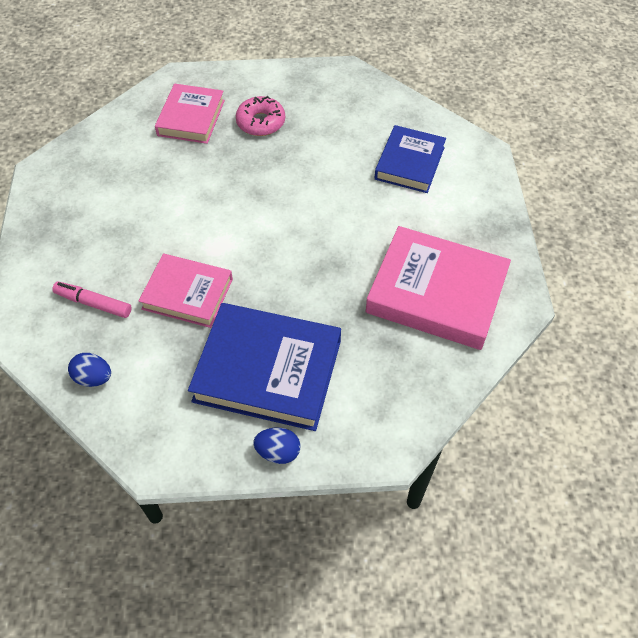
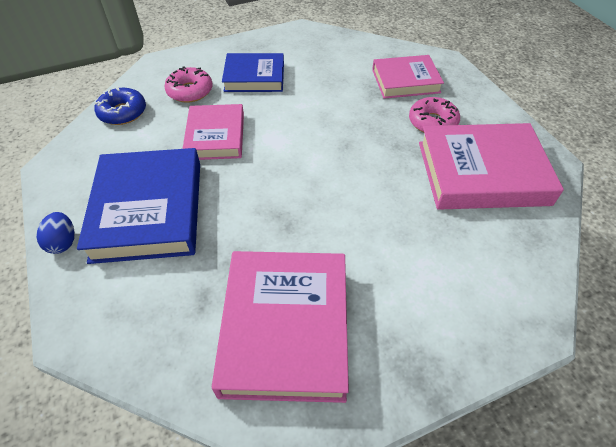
camera: 70 degrees right, 5 degrees down
pink marker [52,282,132,318] -> pink donut [164,66,212,103]
blue egg [68,353,111,387] -> blue donut [95,86,146,125]
blue book [375,125,446,193] -> blue book moved to [222,53,284,92]
none -> pink book [419,123,564,210]

